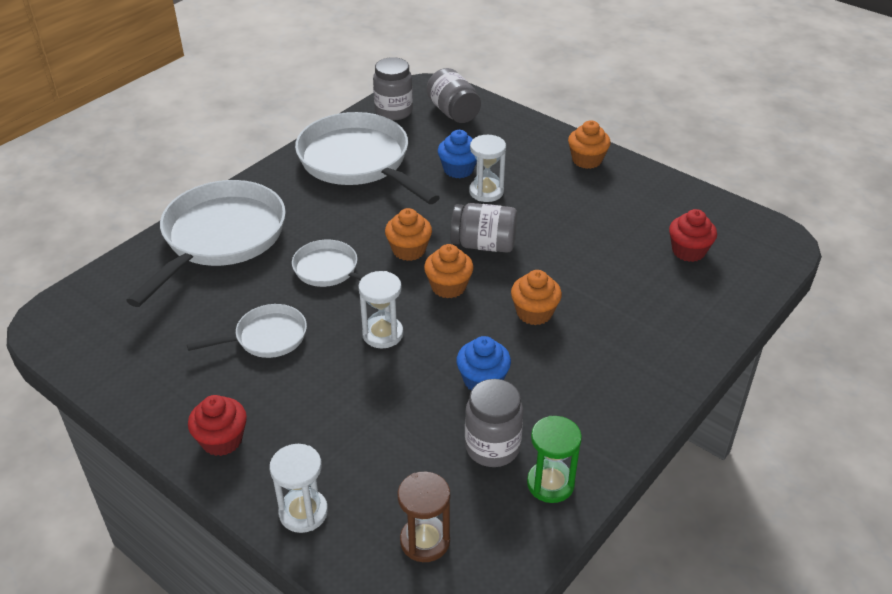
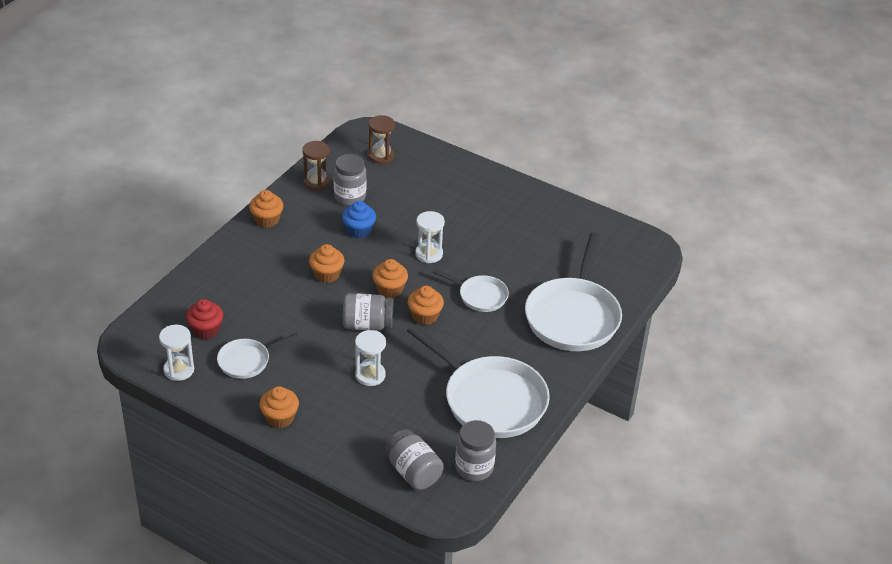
camera: 170 degrees right, 0 degrees up
white pan [187,304,307,358] -> white pan moved to [217,333,299,379]
red cupcake [188,395,247,456] -> none
white hourglass [270,444,328,533] -> white hourglass moved to [159,325,194,381]
blue cupcake [438,130,477,178] -> none
green hourglass [527,416,582,503] -> brown hourglass [302,141,330,191]
none -> orange cupcake [249,190,283,228]

